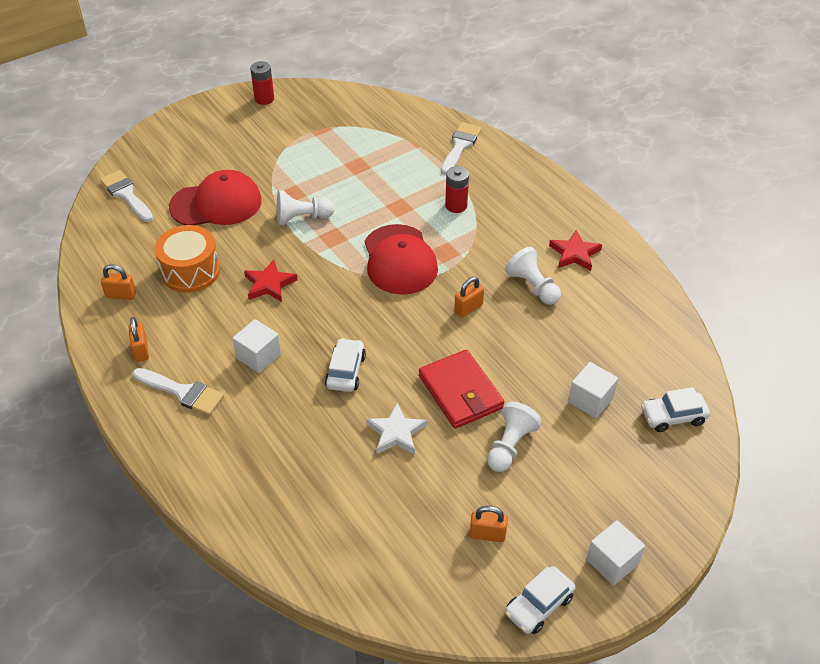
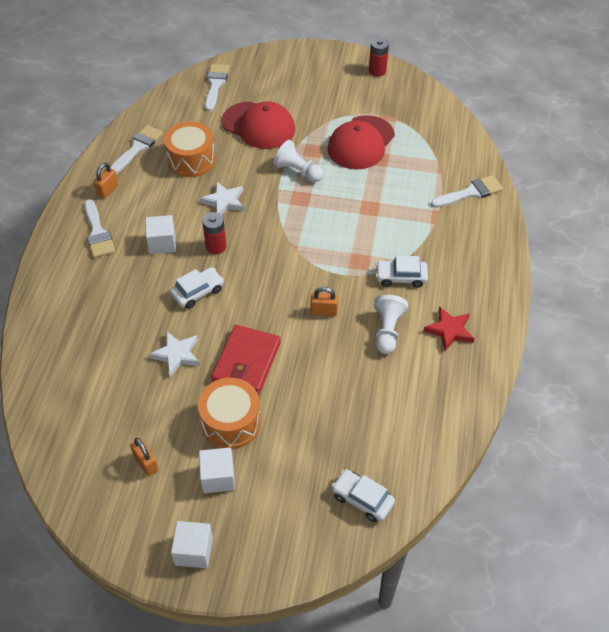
camera: 45 degrees right, 5 degrees up
orange padlock [101,264,136,300] -> white brush [110,125,163,174]
red star [244,259,298,302] -> white star [200,181,244,215]
red cap [365,224,438,295] -> red cap moved to [327,115,395,170]
red battery [445,166,469,213] -> red battery moved to [202,212,227,254]
white pawn [487,401,542,472] -> orange drum [198,378,261,449]
white car [505,566,575,634] -> white car moved to [375,256,428,288]
white cube [568,362,618,418] -> white cube moved to [199,447,235,493]

